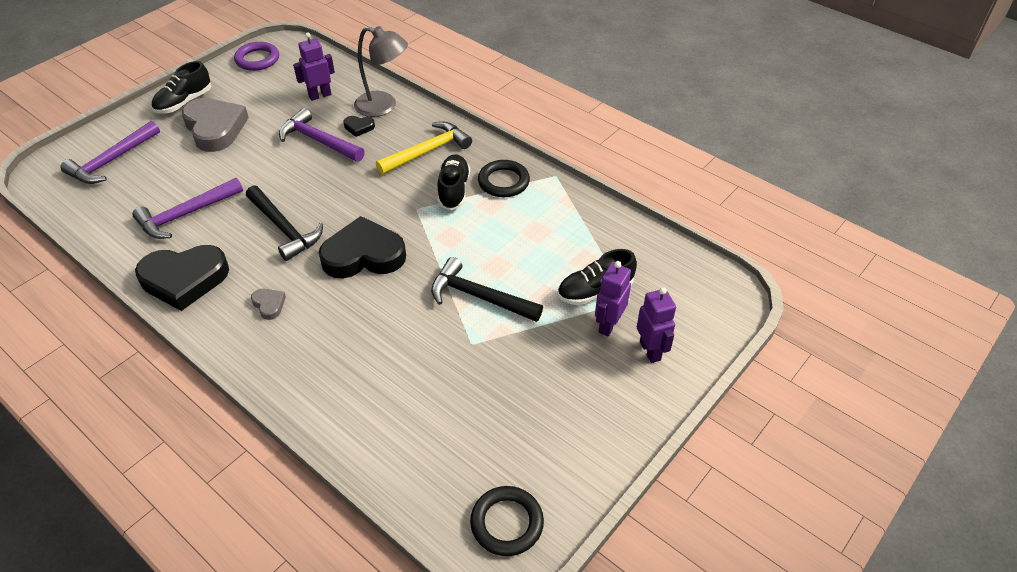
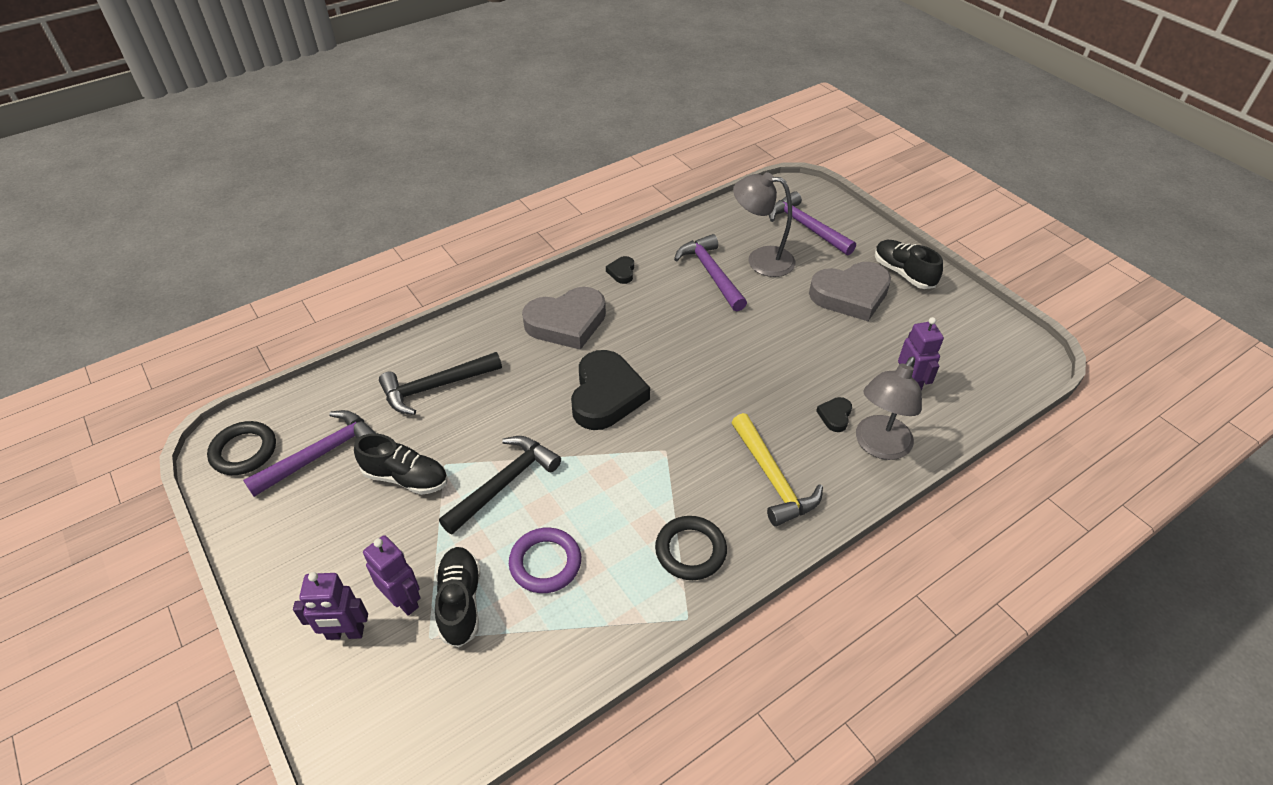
camera: 105 degrees right, 0 degrees up
black heart [135,245,229,311] -> black heart [606,256,634,284], size x0.43
purple ring [234,42,279,71] -> purple ring moved to [509,527,581,593]
black hammer [246,185,323,261] -> black hammer moved to [379,352,502,415]
grey heart [251,289,286,320] -> grey heart [522,287,606,350], size x2.32
purple hammer [279,108,365,162] -> purple hammer moved to [243,410,377,497]
black shoe [438,154,470,210] -> black shoe moved to [354,433,448,495]
none -> grey lamp [733,172,795,277]

